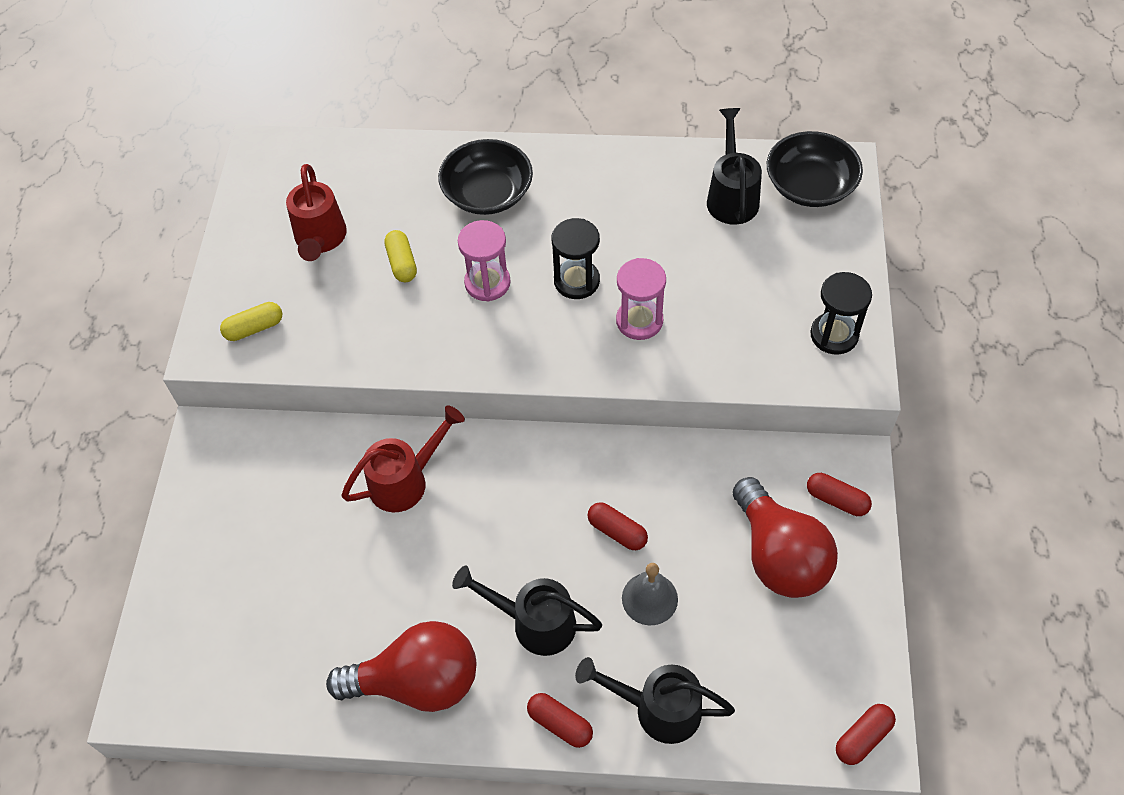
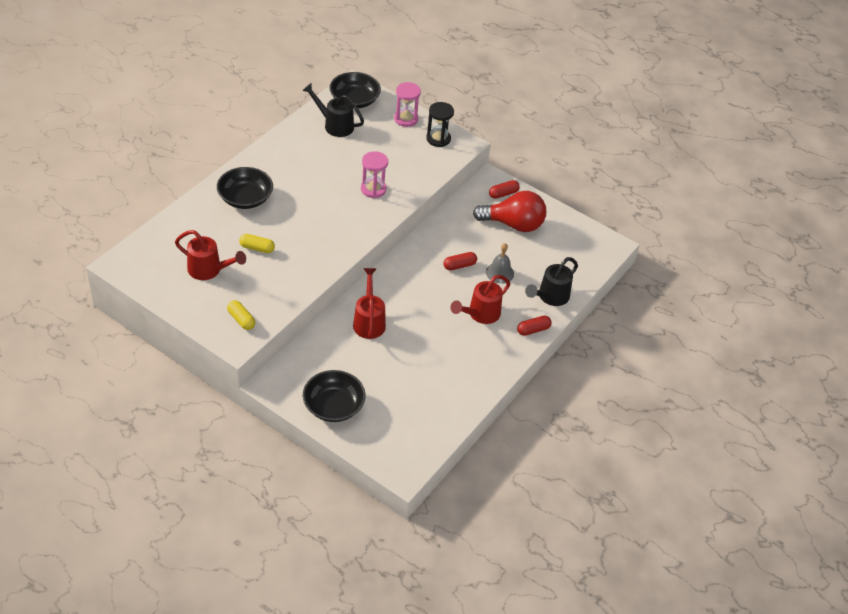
camera: 65 degrees left, 10 degrees down
yellow capsule [220,302,282,341] -> yellow capsule turned 45 degrees counterclockwise [227,300,255,330]
red light bulb [326,621,476,712] -> none
black watering can [452,565,602,656] -> red watering can [450,275,510,324]
pink hourglass [458,220,511,302] -> pink hourglass moved to [394,82,421,127]
black hourglass [551,218,600,299] -> none
red capsule [836,704,896,765] -> none
none -> black bowl [303,370,366,422]

